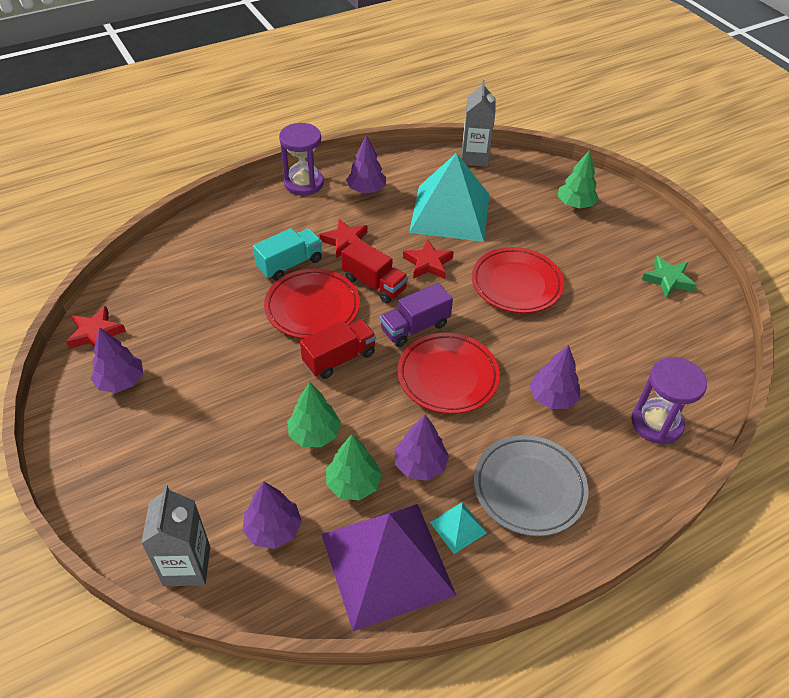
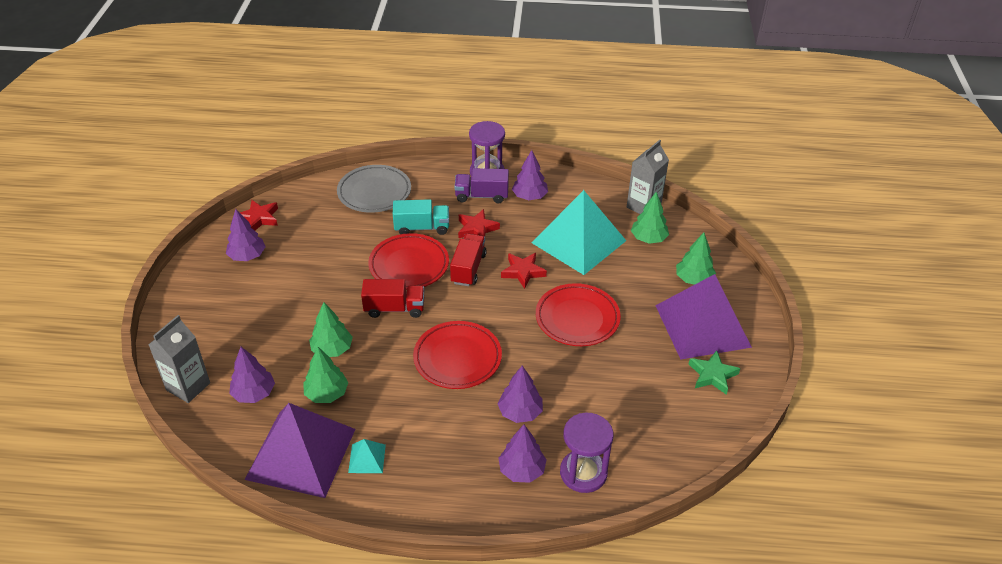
camera: 35 degrees right, 5 degrees down
red truck [341,239,408,303] -> red truck turned 150 degrees counterclockwise [450,233,487,286]
purple truck [380,283,453,347] -> purple truck moved to [454,168,509,203]
purple tree [395,415,449,481] -> purple tree moved to [498,425,547,483]
grey plate [474,435,589,536] -> grey plate moved to [337,165,411,213]
none -> green tree [631,192,669,244]
none -> purple pyramid [655,274,752,360]

